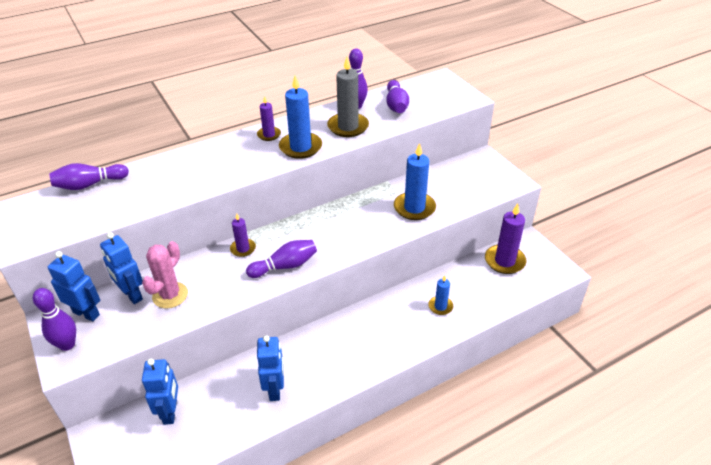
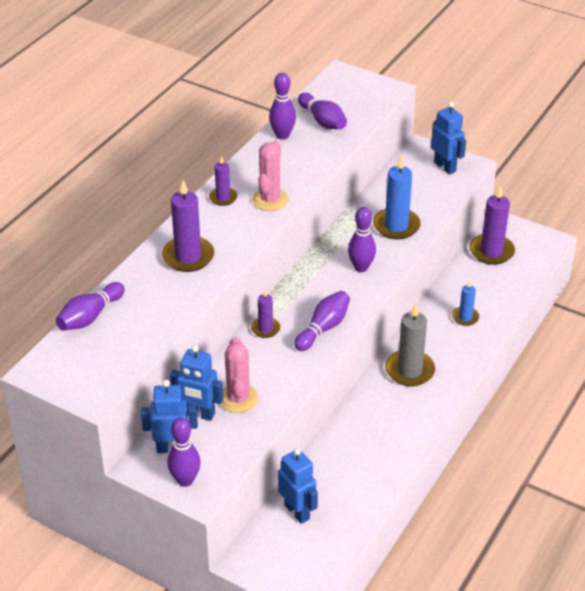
camera: 30 degrees left, 0 degrees up
blue robot [257,335,284,401] -> blue robot moved to [431,102,466,174]
blue candle [279,76,322,159] -> pink cactus [252,141,288,211]
grey candle [327,57,369,137] -> grey candle moved to [385,303,435,386]
none -> purple candle [162,180,214,272]
none -> purple bowling pin [348,207,376,272]

